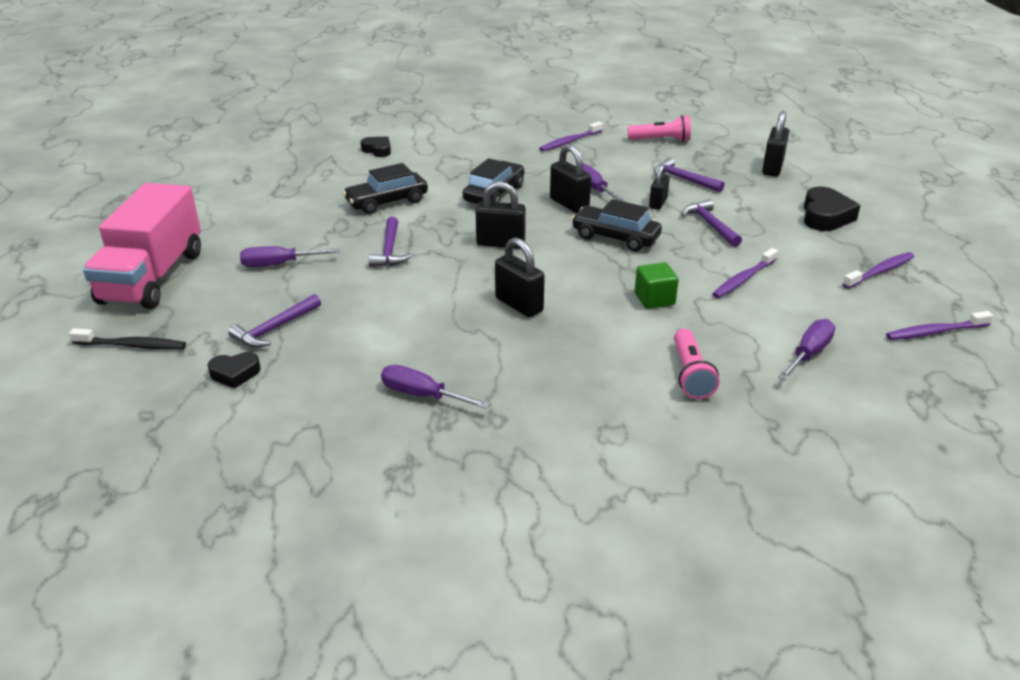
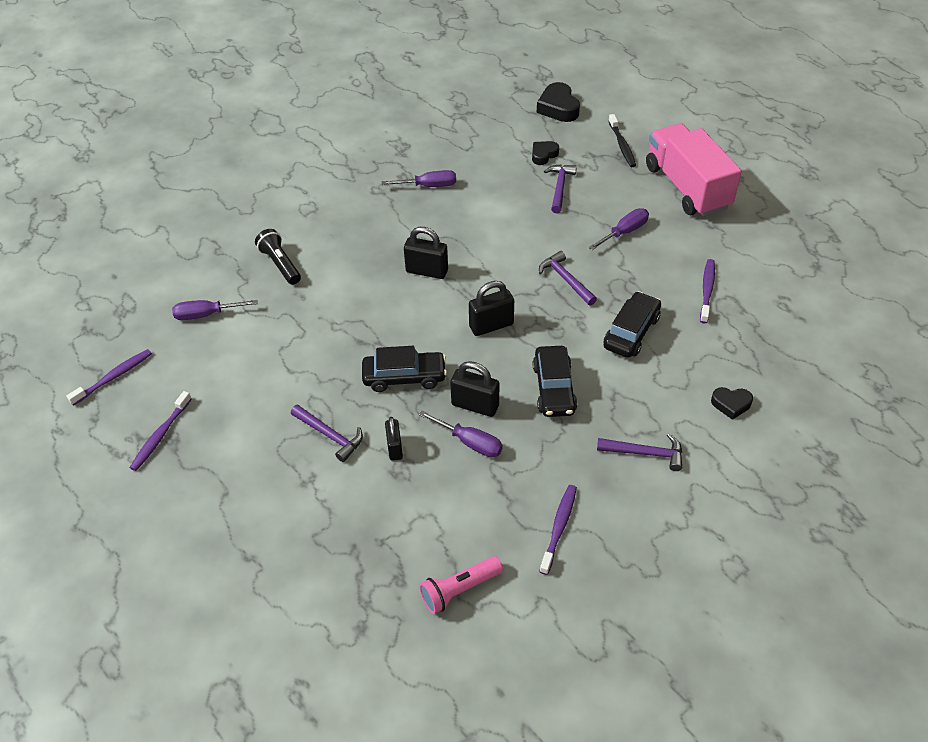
camera: 150 degrees right, 15 degrees up
black toothbrush [69,329,186,350] -> black toothbrush turned 75 degrees counterclockwise [609,114,636,167]
green cube [635,262,679,309] -> none
purple hammer [654,158,725,192] -> purple hammer moved to [597,434,682,471]
pink flashlight [674,329,719,399] -> black flashlight [255,229,301,285]
purple toothbrush [712,248,778,298] -> purple toothbrush moved to [700,259,715,323]
black padlock [762,111,789,177] -> none
purple screwdriver [778,319,835,380] -> purple screwdriver turned 75 degrees clockwise [172,300,258,320]
black heart [804,187,861,231] -> black heart moved to [537,82,580,122]

